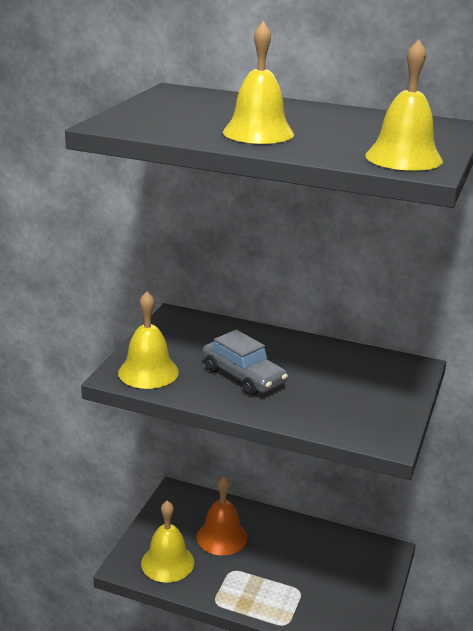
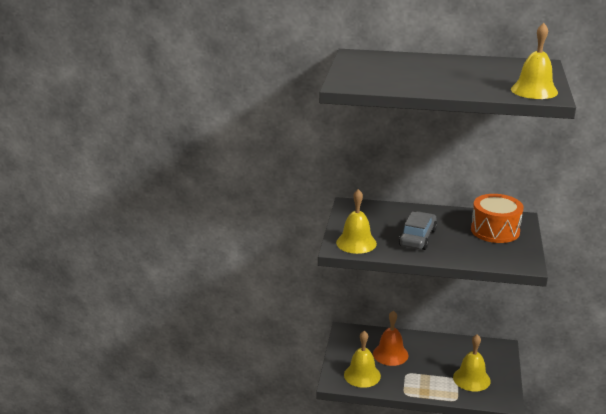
camera: 10 degrees left, 0 degrees up
grey car [202,330,288,395] -> grey car turned 105 degrees counterclockwise [399,211,437,250]
yellow bell [223,21,294,144] -> yellow bell moved to [453,334,491,392]
none -> orange drum [471,194,523,243]

